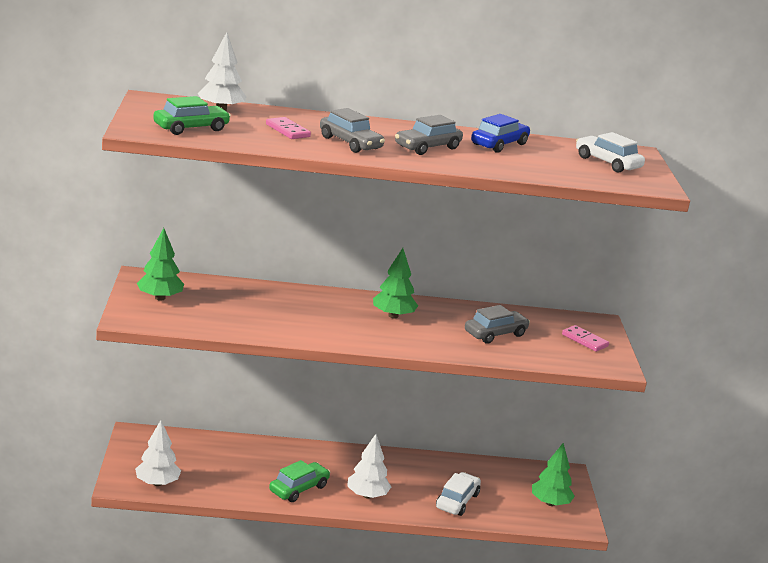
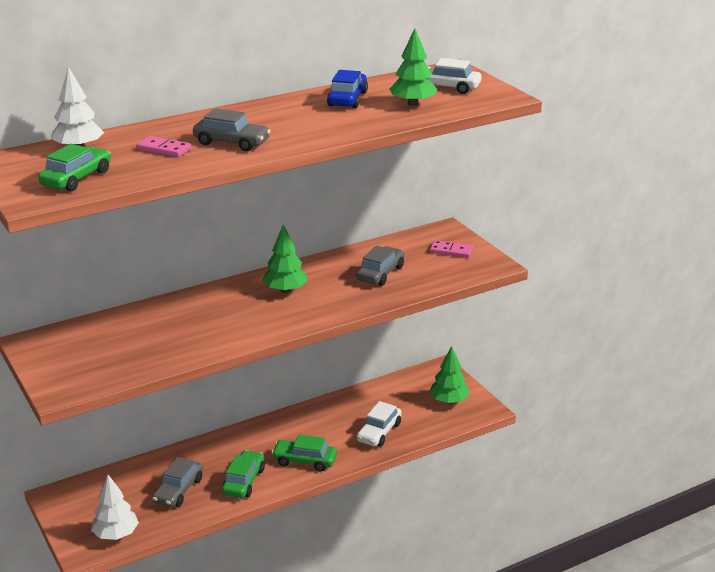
camera: 25 degrees left, 5 degrees up
green tree [137,228,184,301] -> green tree moved to [390,28,437,106]
white tree [347,434,391,499] -> green car [272,434,337,472]
grey car [395,115,463,155] -> grey car moved to [152,457,203,507]
white car [436,472,481,516] -> white car turned 150 degrees counterclockwise [357,401,402,447]

